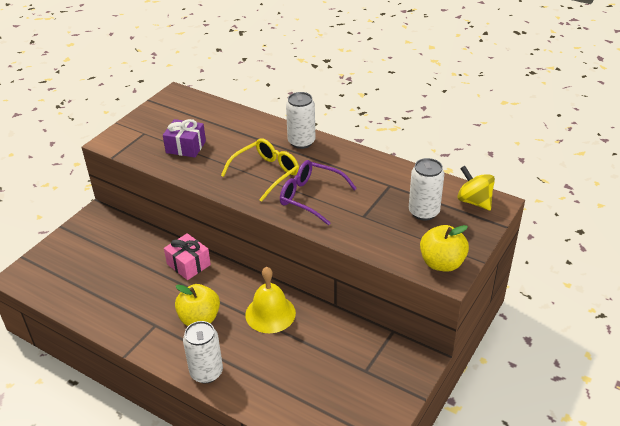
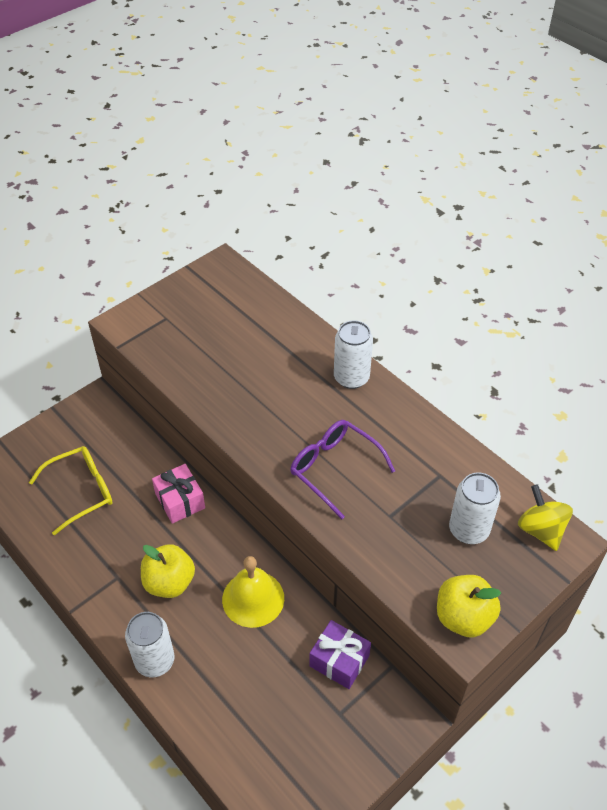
camera: 15 degrees right, 10 degrees up
purple gift [163,119,206,157] -> purple gift moved to [309,620,371,689]
yellow glasses [221,138,299,202] -> yellow glasses moved to [29,446,113,535]

